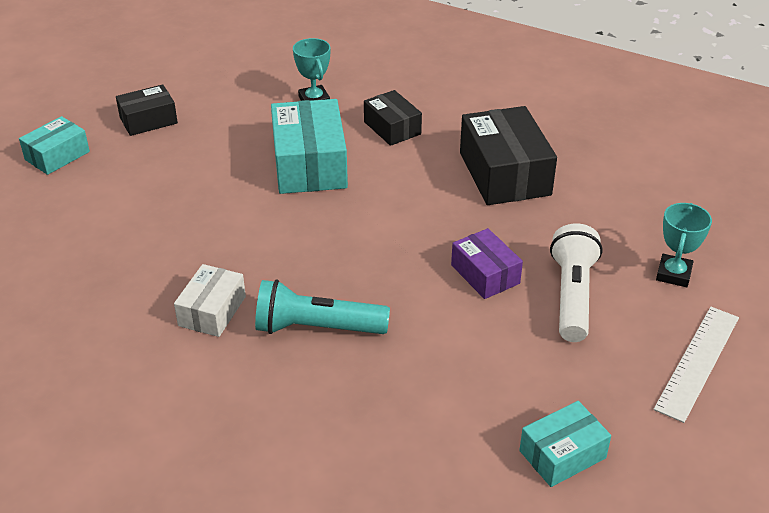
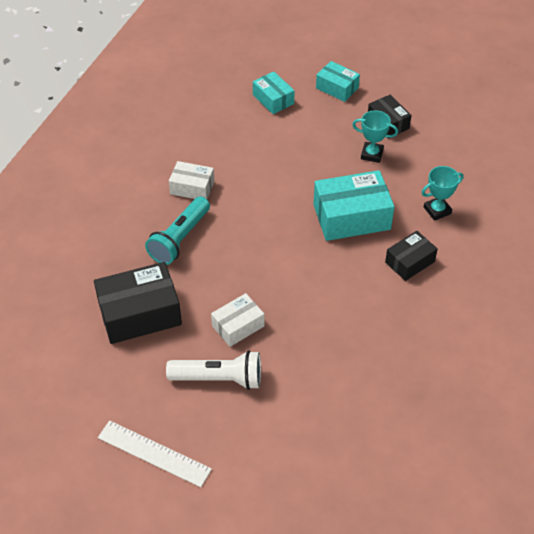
camera: 85 degrees right, 10 degrees up
turquoise flashlight [255,280,390,334] -> turquoise flashlight turned 150 degrees counterclockwise [145,196,210,265]
purple box [451,228,523,299] -> white box [211,293,264,347]
black box [460,106,557,205] -> black box moved to [94,262,182,344]
turquoise box [519,401,611,487] -> turquoise box moved to [253,72,295,114]
turquoise trophy [656,203,712,287] -> turquoise trophy moved to [352,110,398,163]

